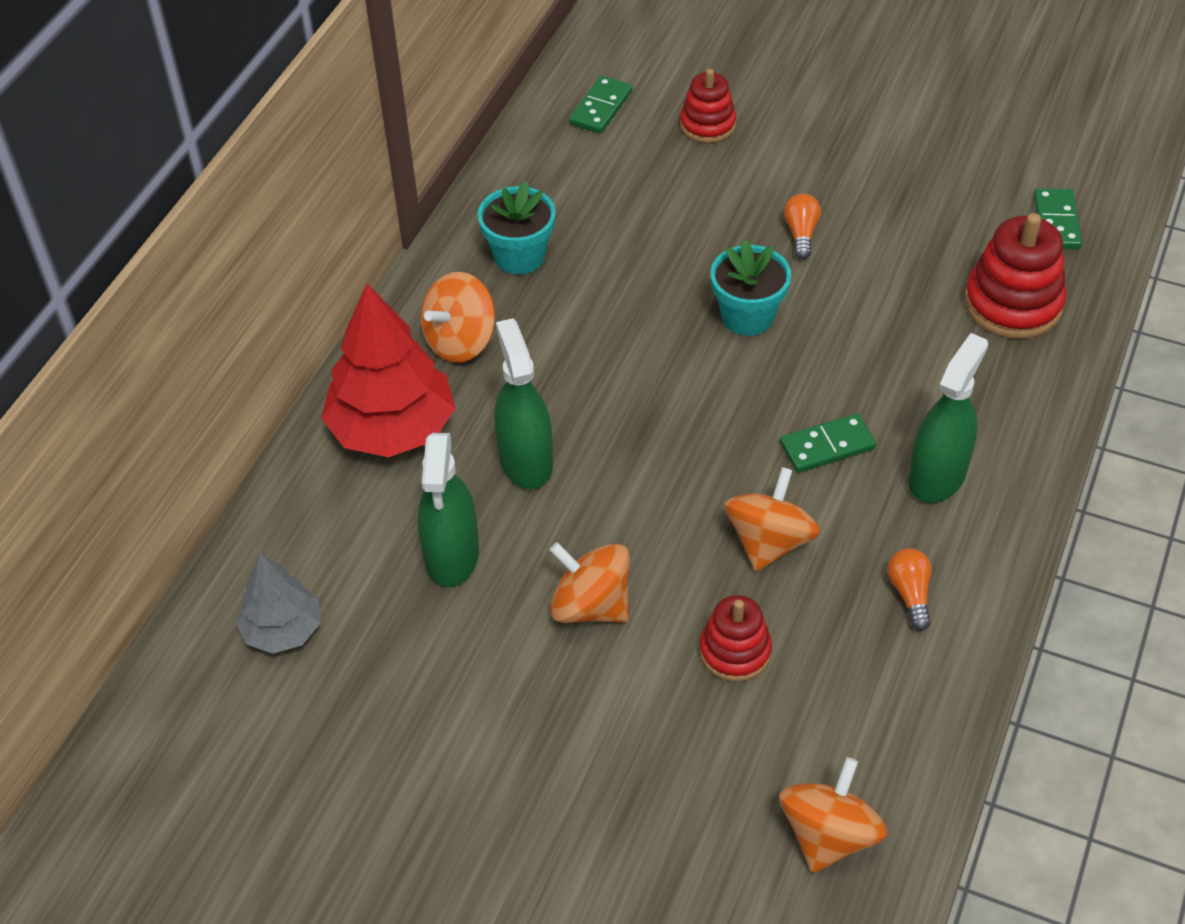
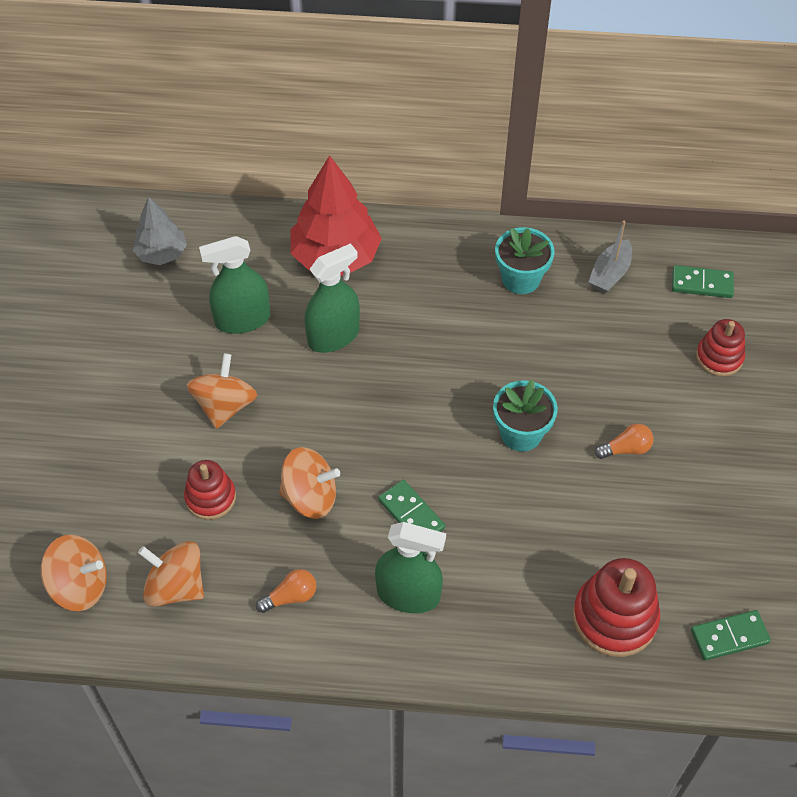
camera: 70 degrees right, 5 degrees up
orange spinning top [421,272,495,363] -> orange spinning top moved to [138,541,204,607]
none -> grey boat [589,221,632,293]

